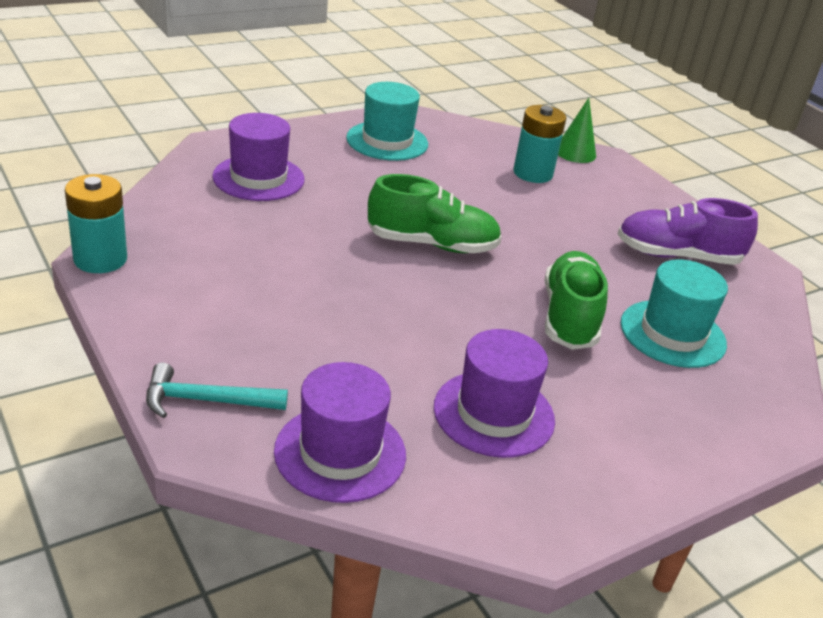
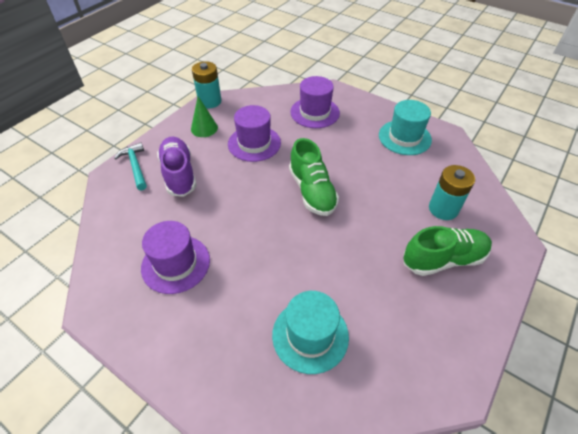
camera: 70 degrees right, 15 degrees up
purple hat [274,362,406,503] -> purple hat moved to [228,105,281,162]
green shoe [544,251,608,350] -> green shoe moved to [403,226,492,276]
green cone [558,98,596,163] -> green cone moved to [191,96,218,137]
purple shoe [617,198,758,265] -> purple shoe moved to [157,137,197,197]

